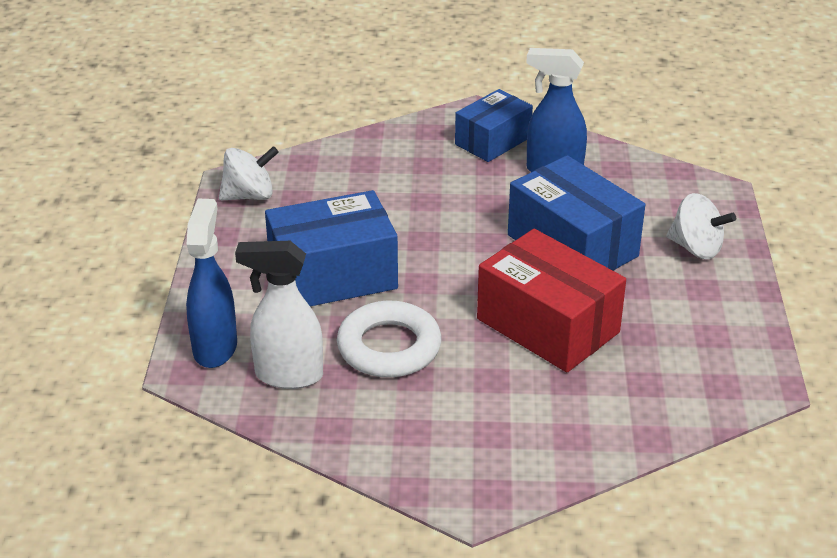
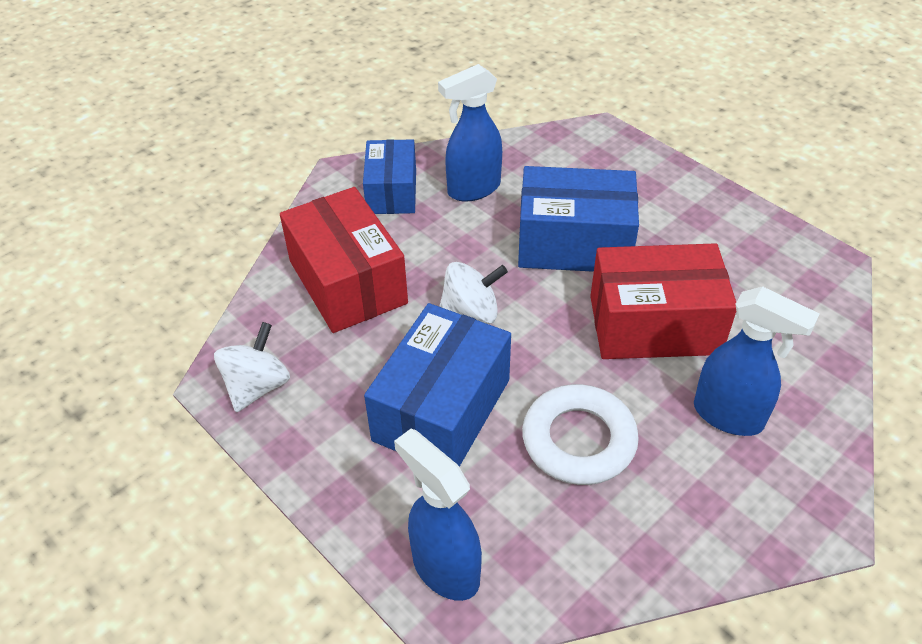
camera: 45 degrees left, 10 degrees up
white spray bottle [235,241,323,389] -> none
white spinning top [667,193,736,259] -> white spinning top moved to [439,262,508,324]
none -> red box [280,187,408,333]
none -> blue spray bottle [694,286,820,436]

